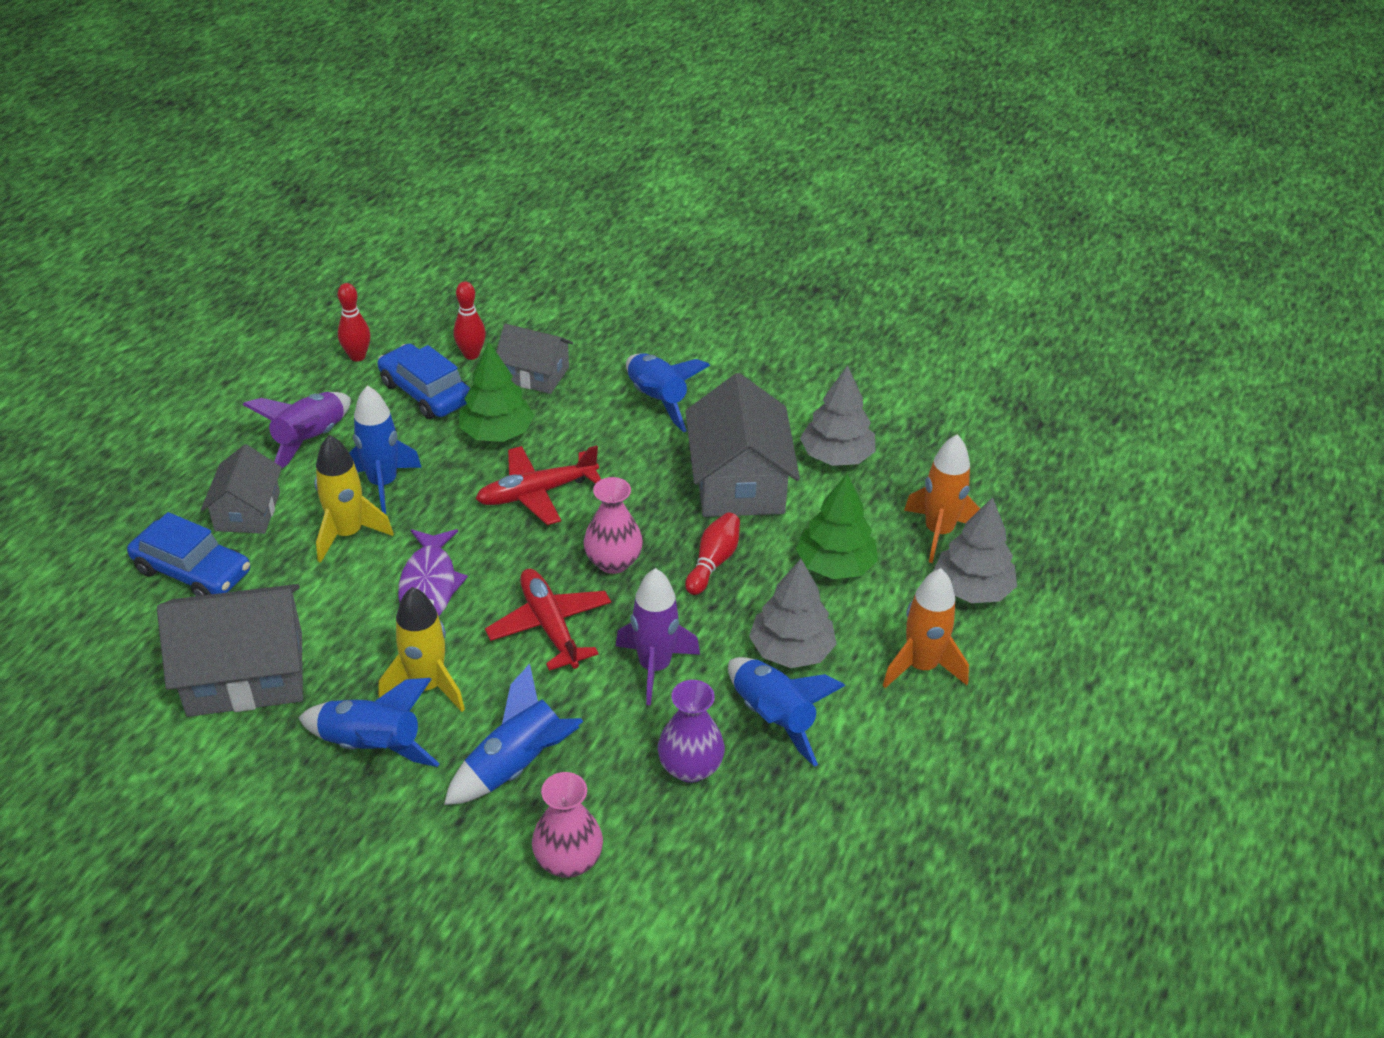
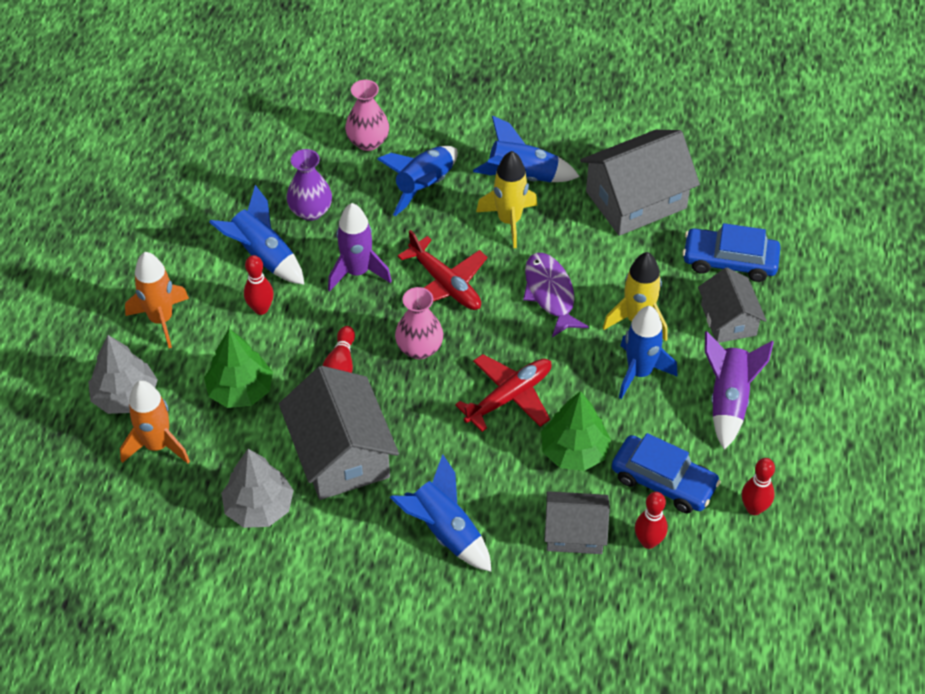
camera: 165 degrees right, 10 degrees up
grey tree [749,559,836,668] -> red bowling pin [244,255,274,315]

